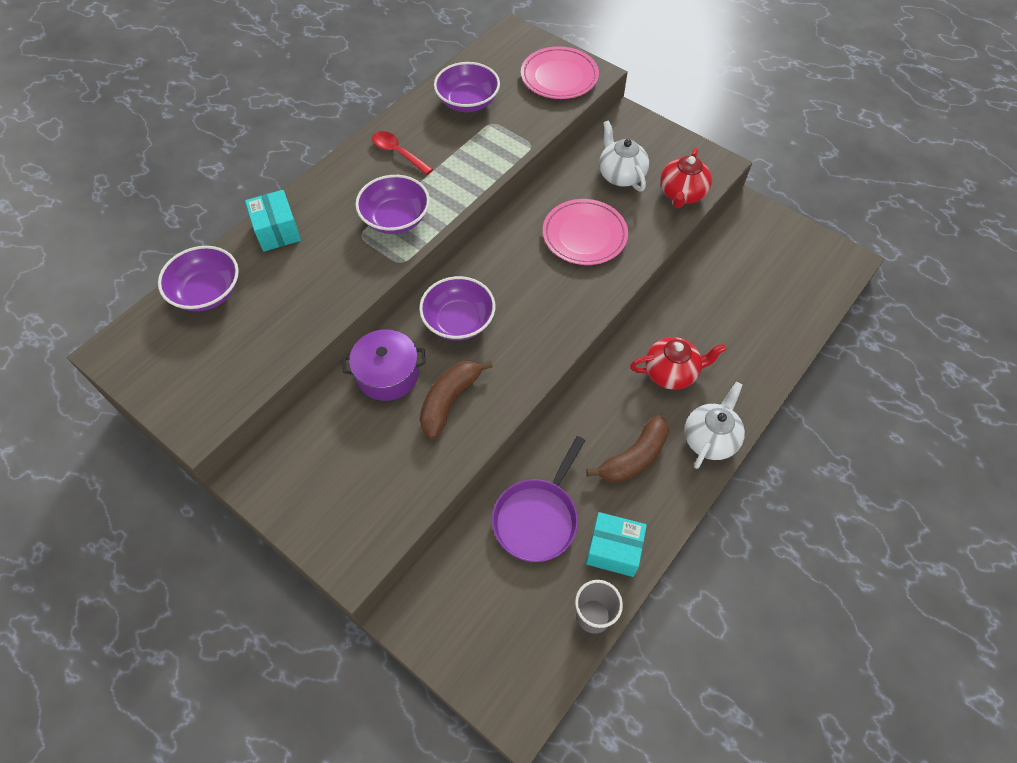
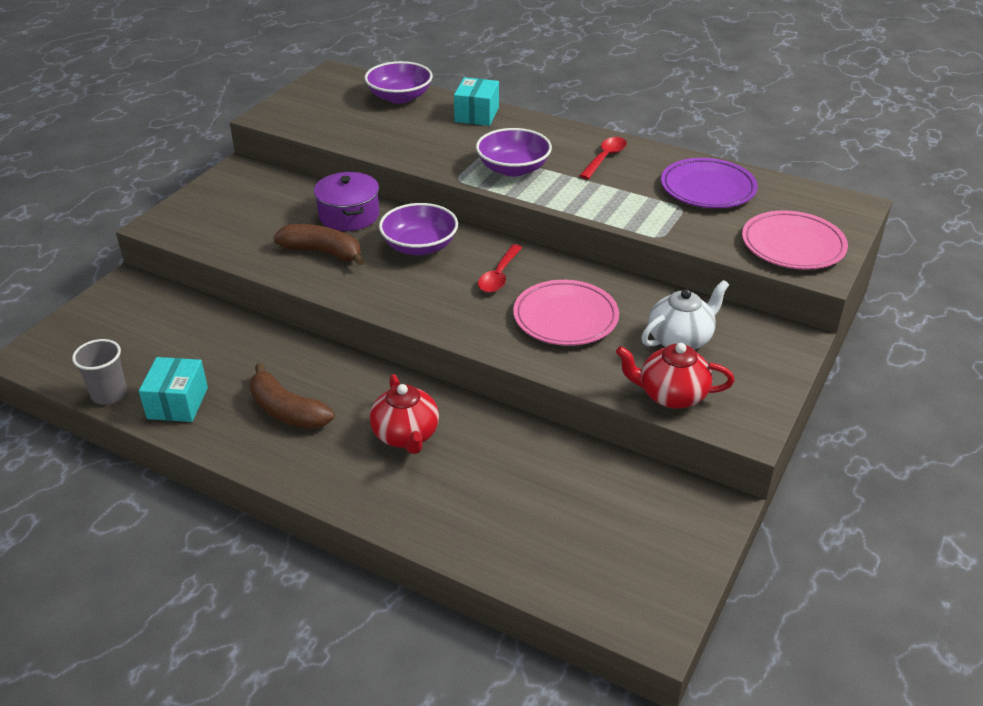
camera: 80 degrees right, 20 degrees down
turquoise box [245,190,301,252] -> turquoise box turned 45 degrees counterclockwise [454,77,499,126]
purple bowl [434,62,500,112] -> purple plate [661,158,758,208]
purple pan [492,436,585,562] -> none
white teapot [685,382,745,469] -> none
none -> red spoon [478,244,522,293]

